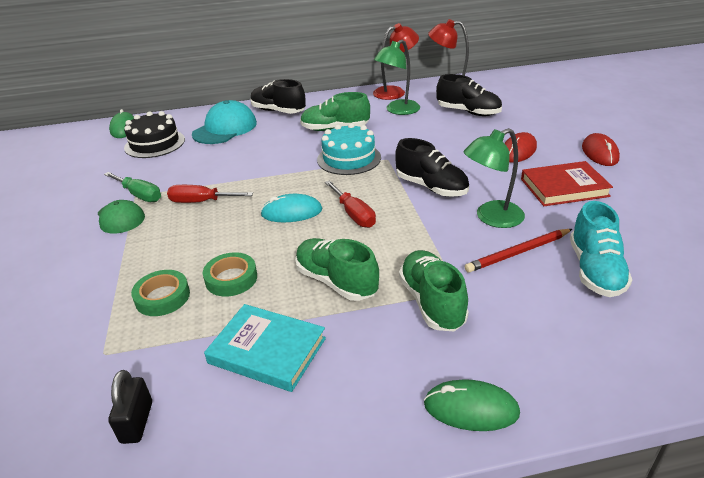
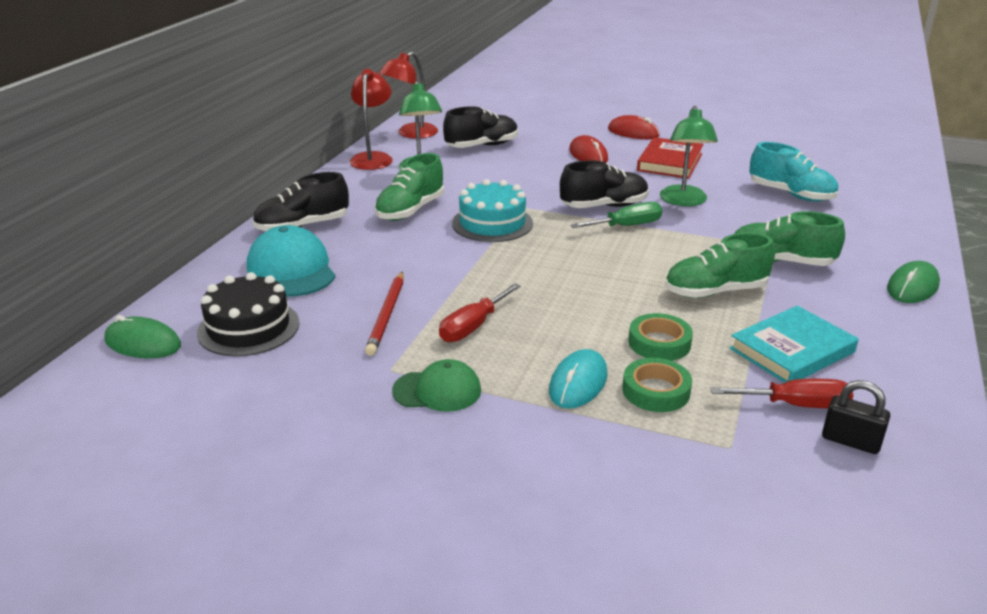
camera: 60 degrees left, 5 degrees down
green screwdriver [104,172,161,202] -> green screwdriver moved to [570,202,662,228]
turquoise mouse [261,194,322,222] -> turquoise mouse moved to [549,349,608,409]
red screwdriver [325,180,376,228] -> red screwdriver moved to [711,379,853,408]
red pencil [465,229,572,273] -> red pencil moved to [365,272,403,356]

